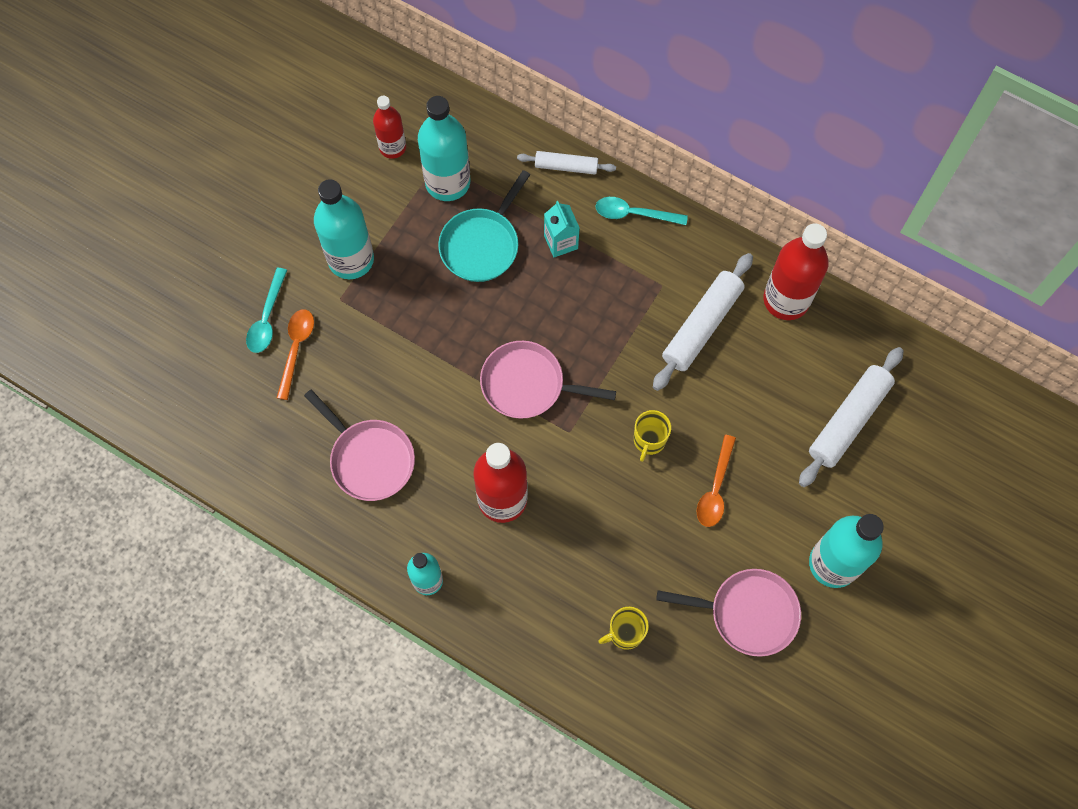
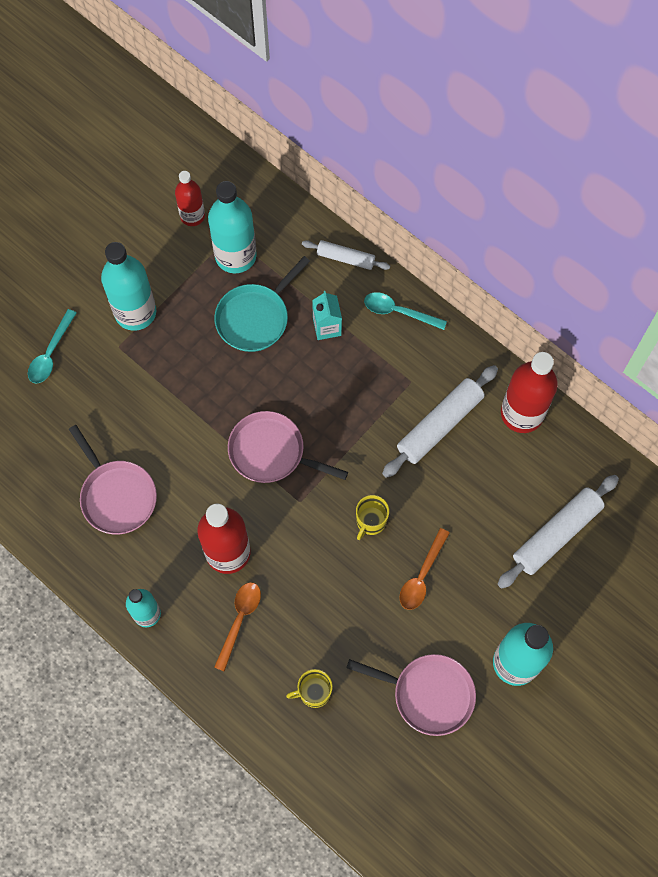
camera: 10 degrees right, 0 degrees up
orange spoon [277,309,314,400] -> orange spoon moved to [214,582,261,672]

